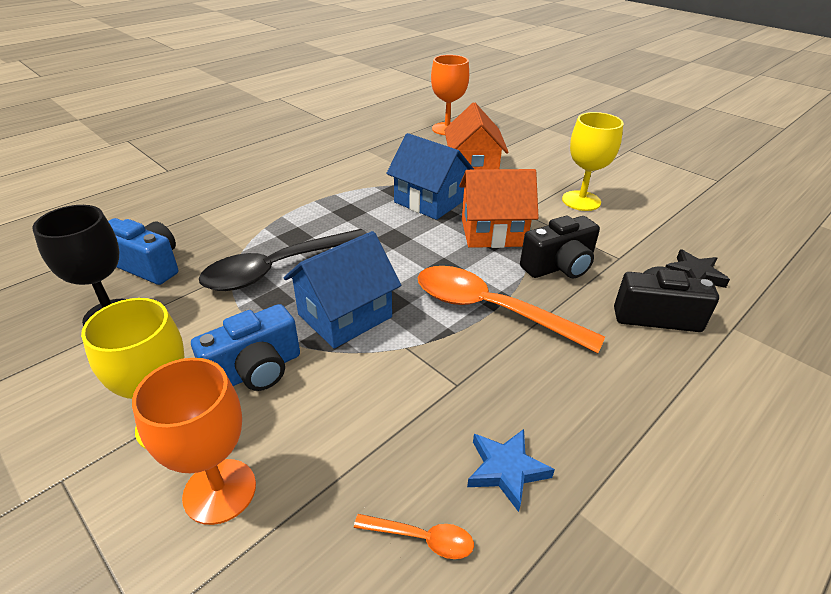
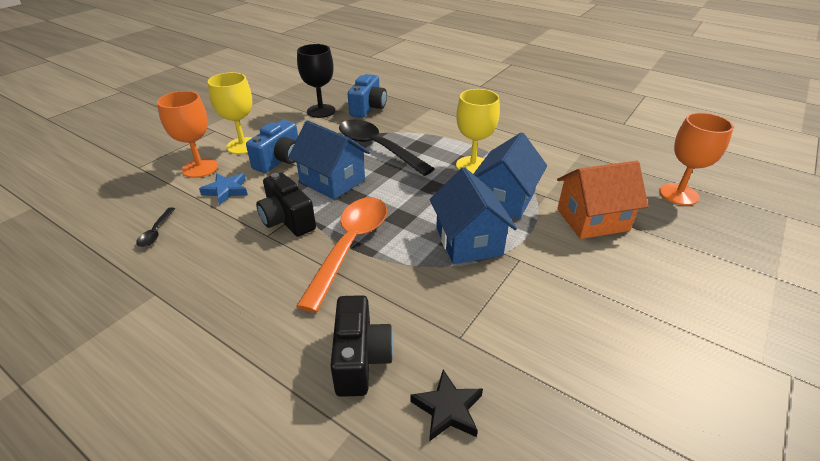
camera: 80 degrees right, 0 degrees up
blue camera [191,304,300,391] -> blue camera turned 105 degrees counterclockwise [246,120,298,173]
orange spoon [354,514,474,559] -> black spoon [136,207,175,247]
orange house [459,169,539,248] -> blue house [430,167,517,264]
blue star [467,429,555,512] -> blue star moved to [199,173,248,205]
black camera [520,216,600,278] -> black camera moved to [256,172,316,237]
yellow goblet [562,112,624,211] -> yellow goblet moved to [456,89,500,174]

